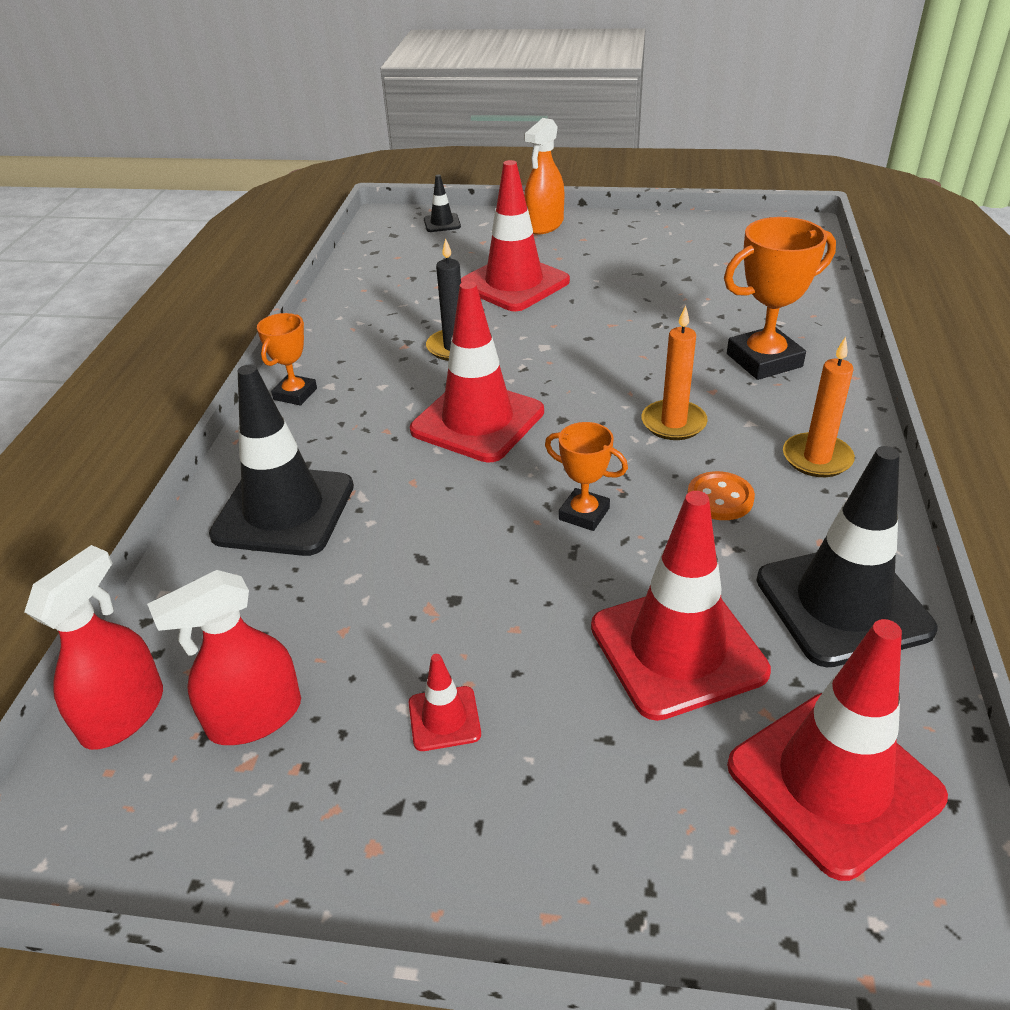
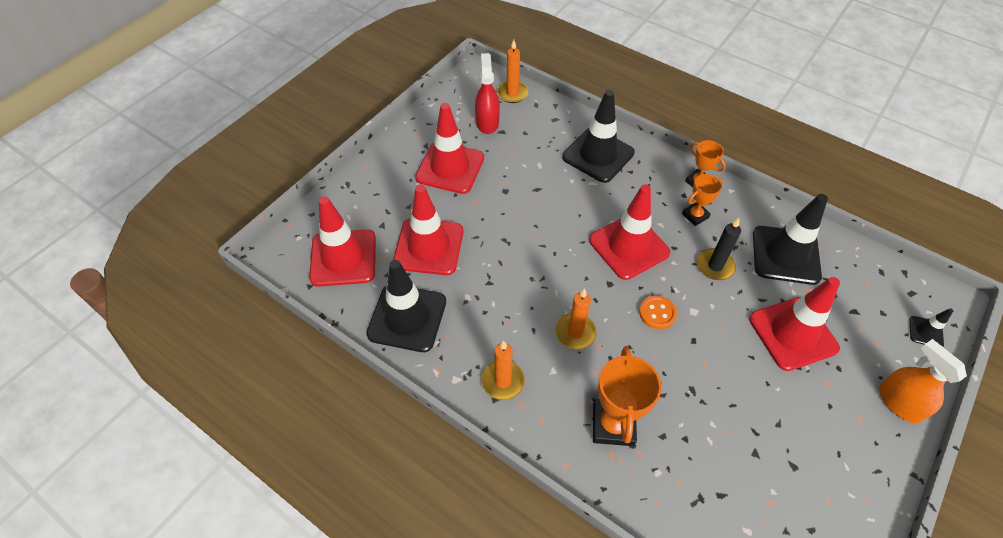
camera: 115 degrees right, 15 degrees up
red spray bottle [24,545,163,750] -> orange candle [497,40,529,103]
red traffic cone [409,654,481,751] -> red traffic cone [415,103,484,194], size x2.22
orange trophy [545,422,628,531] -> orange trophy moved to [682,174,723,226]
orange button [688,471,755,520] -> orange button moved to [639,295,677,330]
none -> black traffic cone [753,194,828,285]

